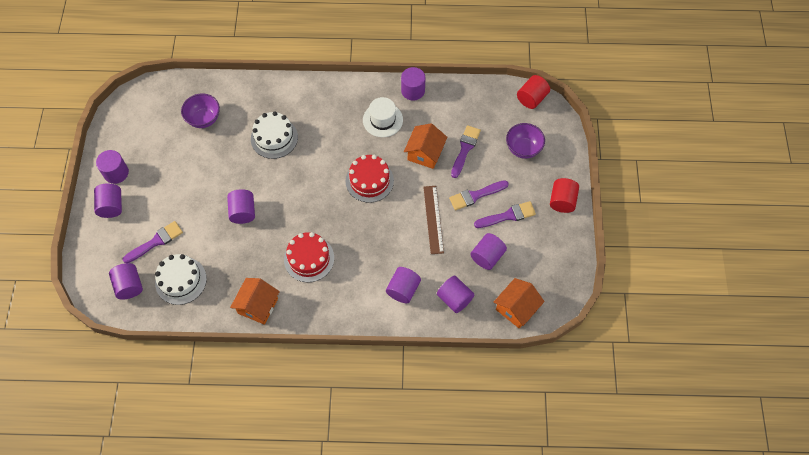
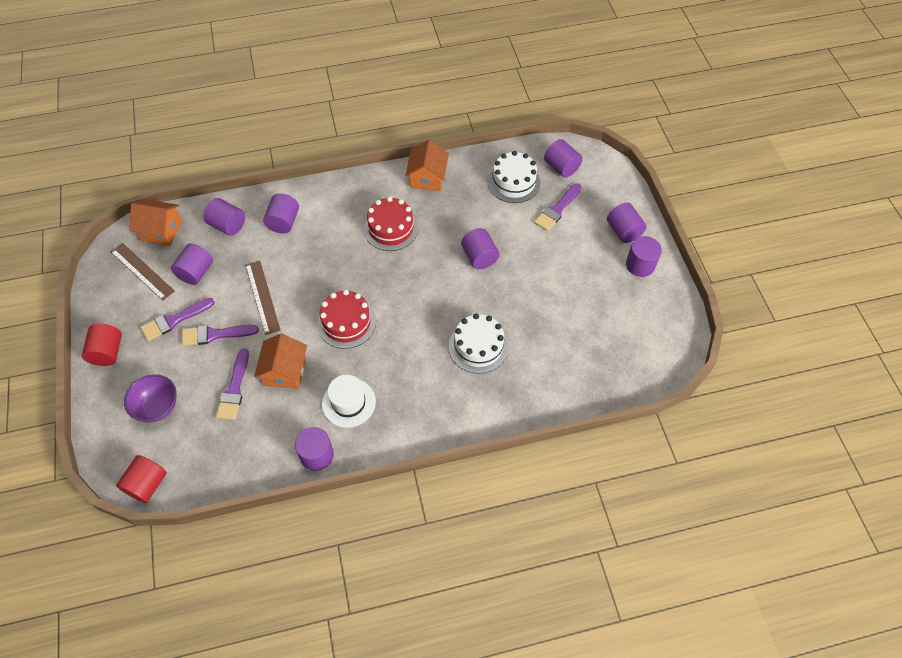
camera: 165 degrees right, 5 degrees down
purple bowl [181,93,220,128] -> none
purple brush [449,180,509,210] -> purple brush turned 150 degrees counterclockwise [182,325,259,346]
orange house [494,278,545,328] -> orange house turned 75 degrees clockwise [129,199,182,246]
none -> brown ruler [111,243,175,301]

